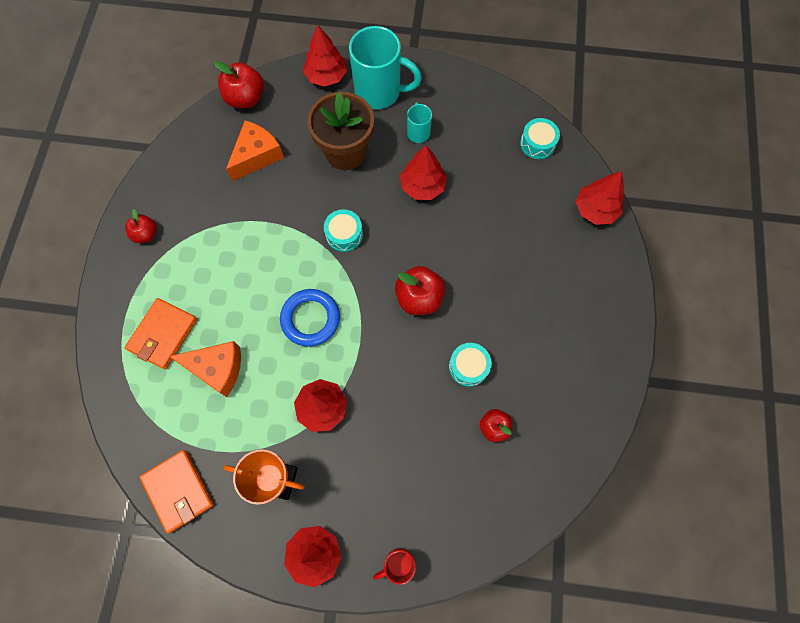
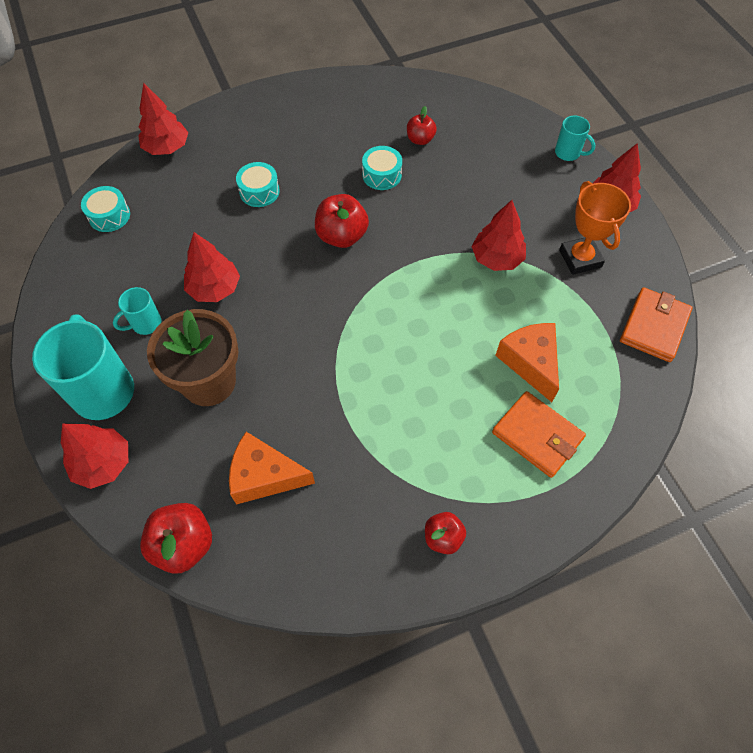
camera: 120 degrees left, 10 degrees down
orange wallet [125,298,197,369] -> orange wallet turned 45 degrees clockwise [492,391,586,478]
blue ring [280,289,340,347] -> none
turquoise drum [324,209,363,252] -> turquoise drum moved to [236,162,280,207]
red mug [373,548,416,585] -> turquoise mug [555,116,595,161]

